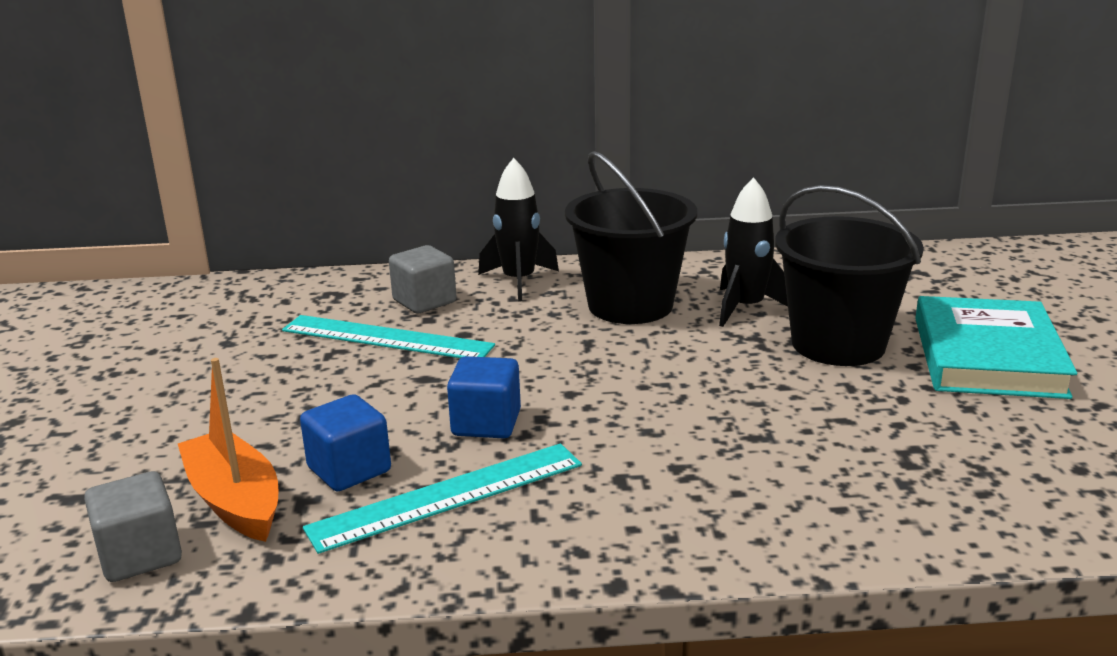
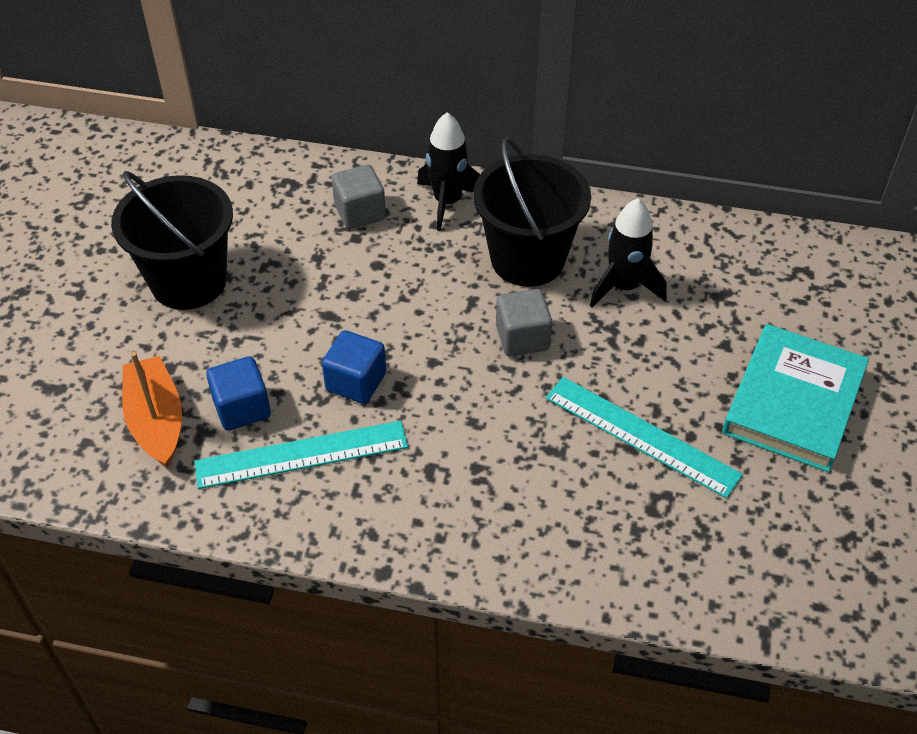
camera: 15 degrees right, 25 degrees up
grey cube [84,471,182,582] -> grey cube moved to [496,289,552,356]
turquoise ruler [282,315,495,358] -> turquoise ruler moved to [546,377,743,498]
black bucket [775,185,924,366] -> black bucket moved to [111,171,233,310]

